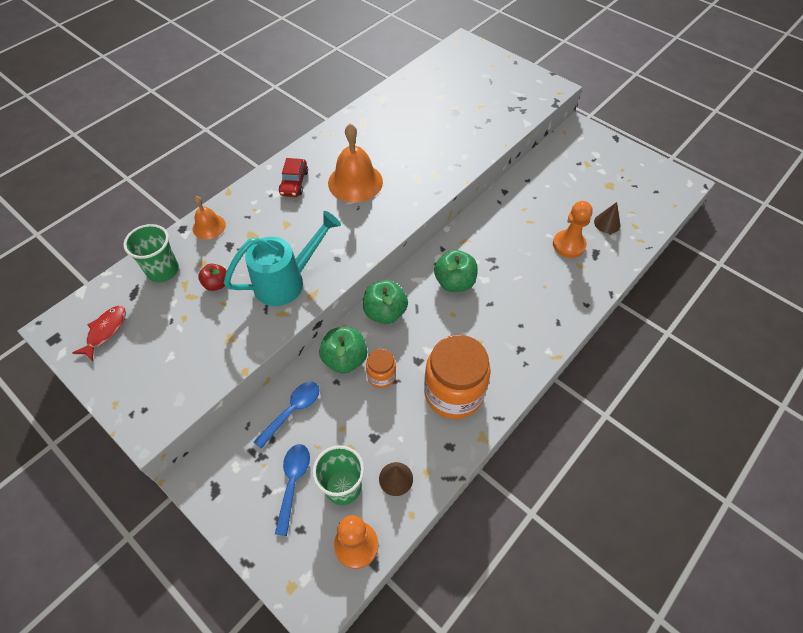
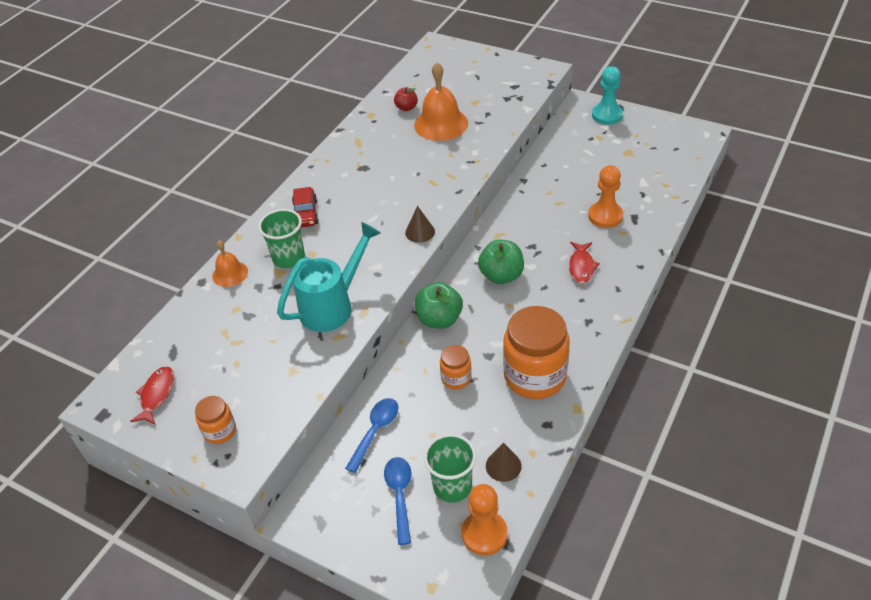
camera: 10 degrees left, 10 degrees down
green cup [123,224,179,282] -> green cup moved to [258,209,305,268]
red apple [198,264,227,291] -> red apple moved to [394,87,418,111]
green apple [319,327,367,374] -> none
orange bell [328,124,383,203] -> orange bell moved to [414,62,468,141]
brown cone [594,202,621,234] -> brown cone moved to [405,206,435,243]
none -> orange jar [195,396,236,444]
none -> red fish [569,242,600,284]
none -> turquoise pawn [592,66,623,125]

